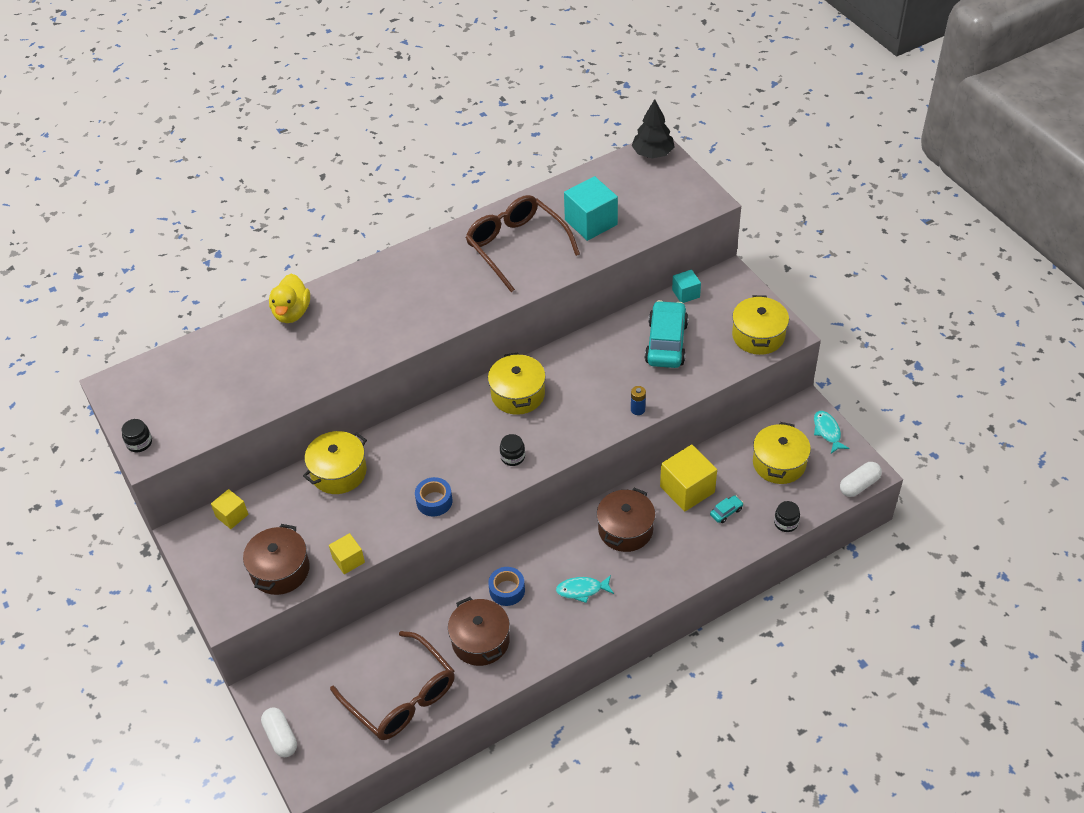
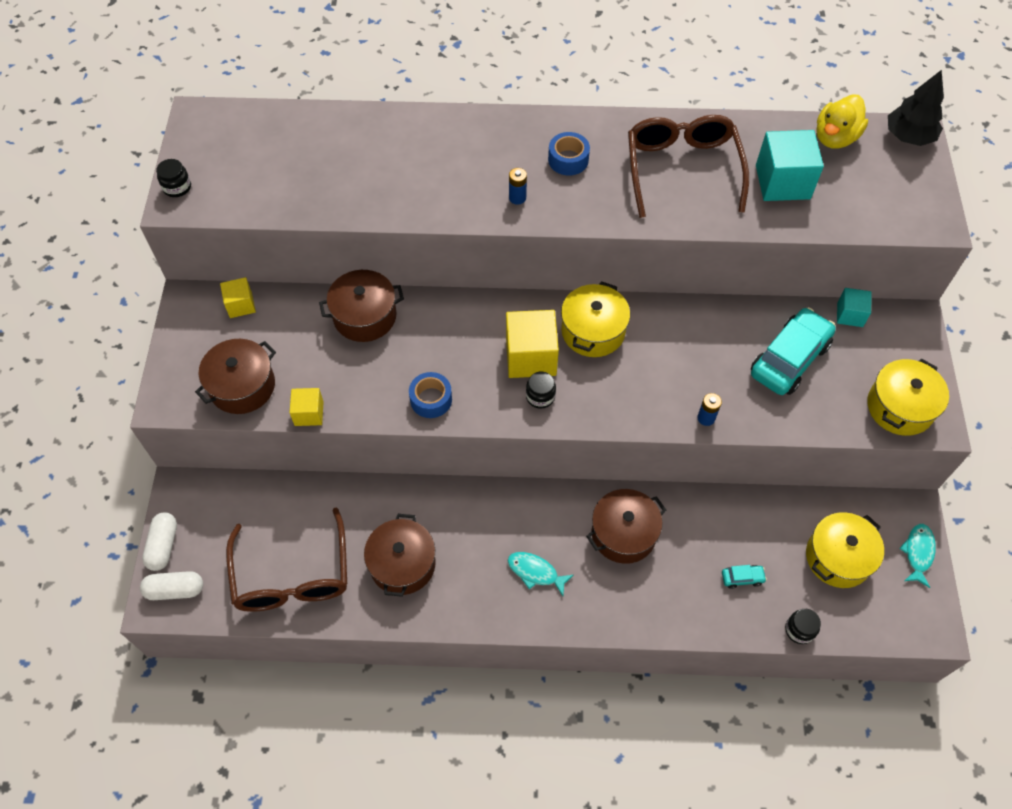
camera: 30 degrees right, 10 degrees up
yellow duck [269,273,310,323] -> yellow duck moved to [816,94,868,149]
yellow pot [303,431,367,494] -> brown pot [319,270,404,342]
blue tape [488,567,525,606] -> blue tape moved to [548,132,590,175]
yellow cube [660,444,717,512] -> yellow cube moved to [506,310,559,378]
white capsule [840,462,882,497] -> white capsule moved to [140,571,203,600]
none -> blue battery [509,168,527,205]

